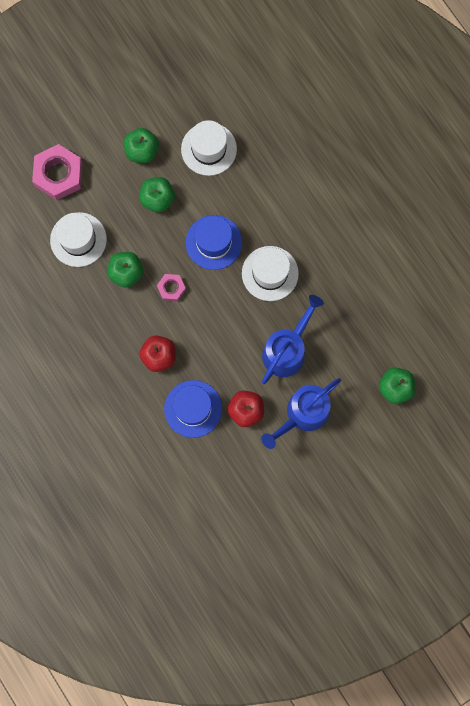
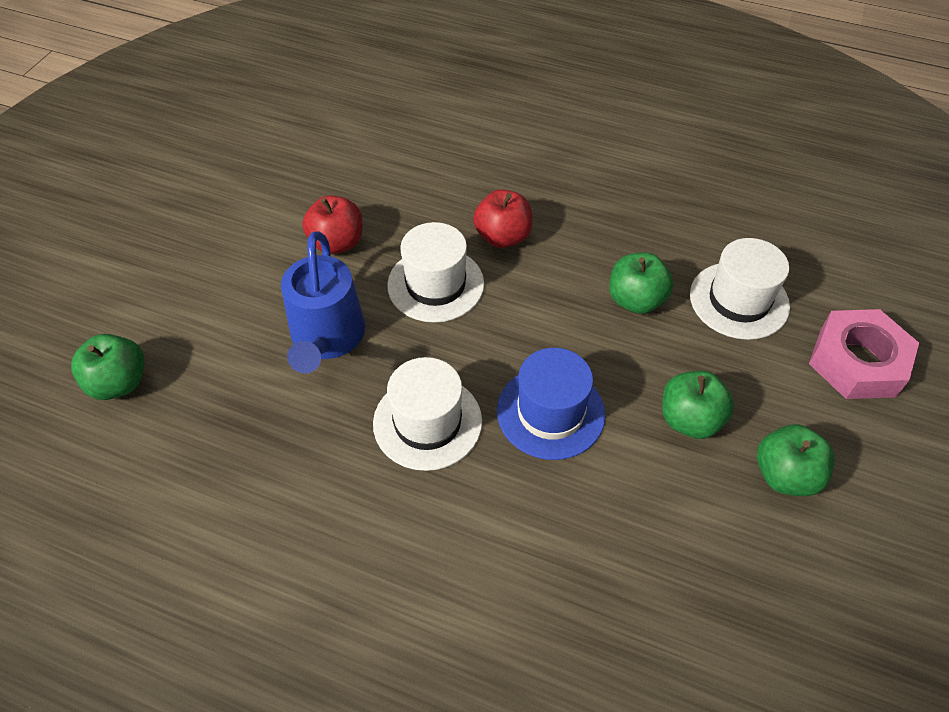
camera: 145 degrees right, 25 degrees down
pink nut [157,274,186,301] -> none
blue hat [164,380,222,438] -> none
white hat [181,120,237,176] -> white hat moved to [387,222,484,323]
blue watering can [261,378,341,449] -> none

